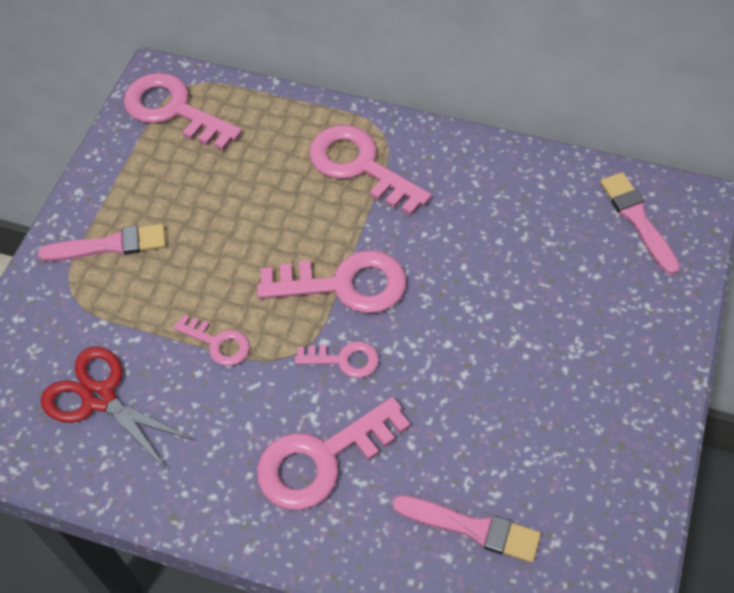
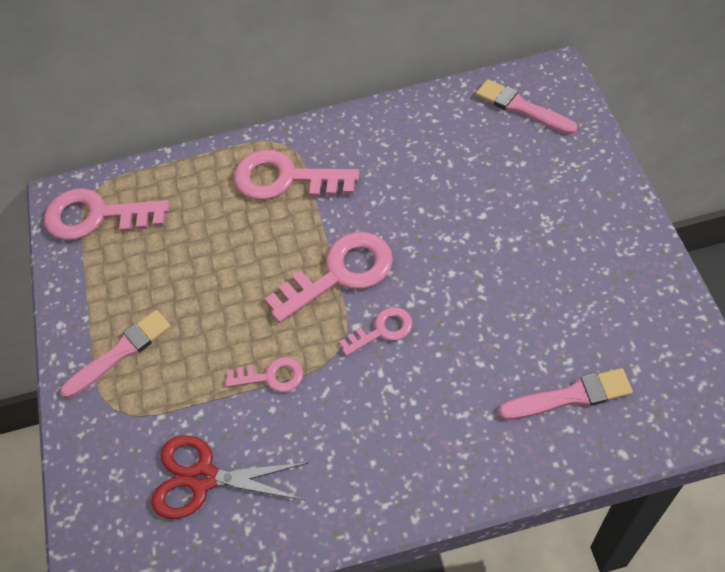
camera: 25 degrees left, 0 degrees up
pink key [257,397,410,510] -> none

